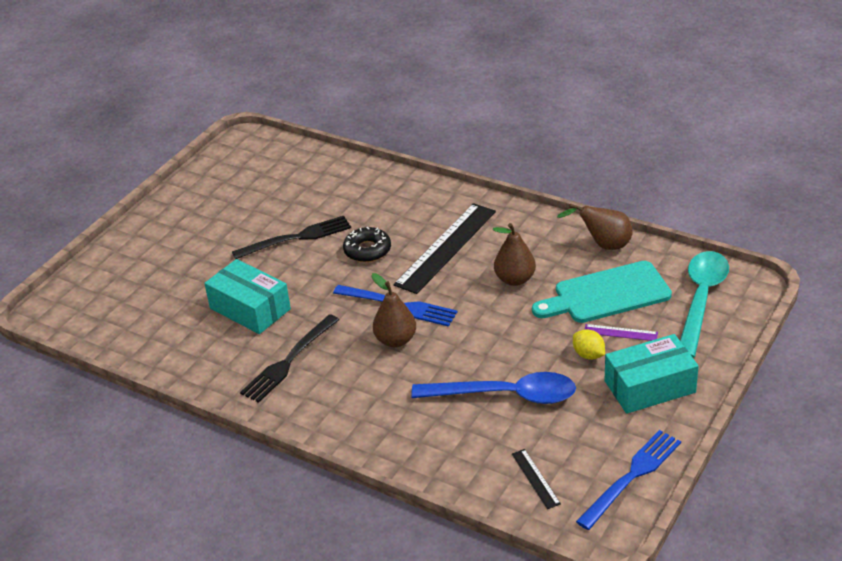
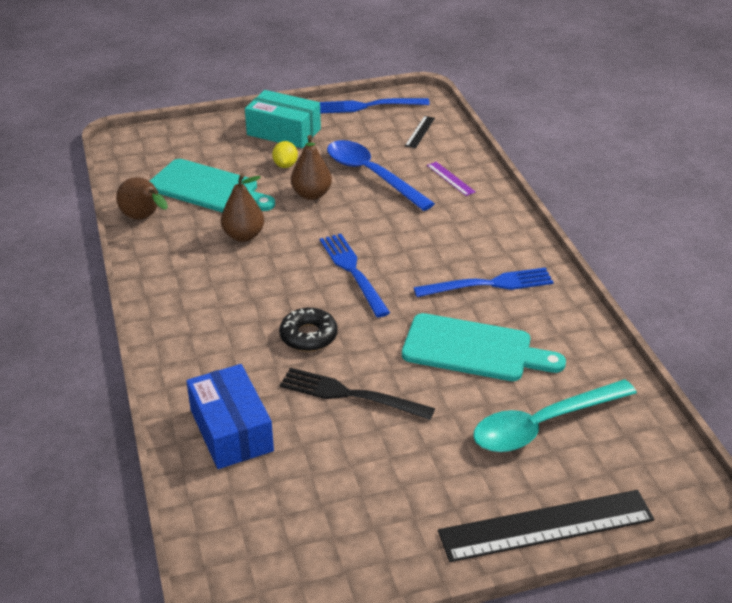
camera: 140 degrees left, 0 degrees up
turquoise box [204,259,291,334] -> turquoise cutting board [402,313,566,381]
black fork [240,314,339,403] -> blue fork [414,267,554,297]
brown pear [372,273,416,347] -> brown pear moved to [291,135,332,200]
black ruler [394,203,496,294] -> black ruler moved to [438,490,654,562]
purple ruler [585,324,658,341] -> purple ruler moved to [427,162,476,196]
turquoise spoon [680,251,729,358] -> turquoise spoon moved to [473,379,637,452]
none -> blue box [186,364,274,469]

